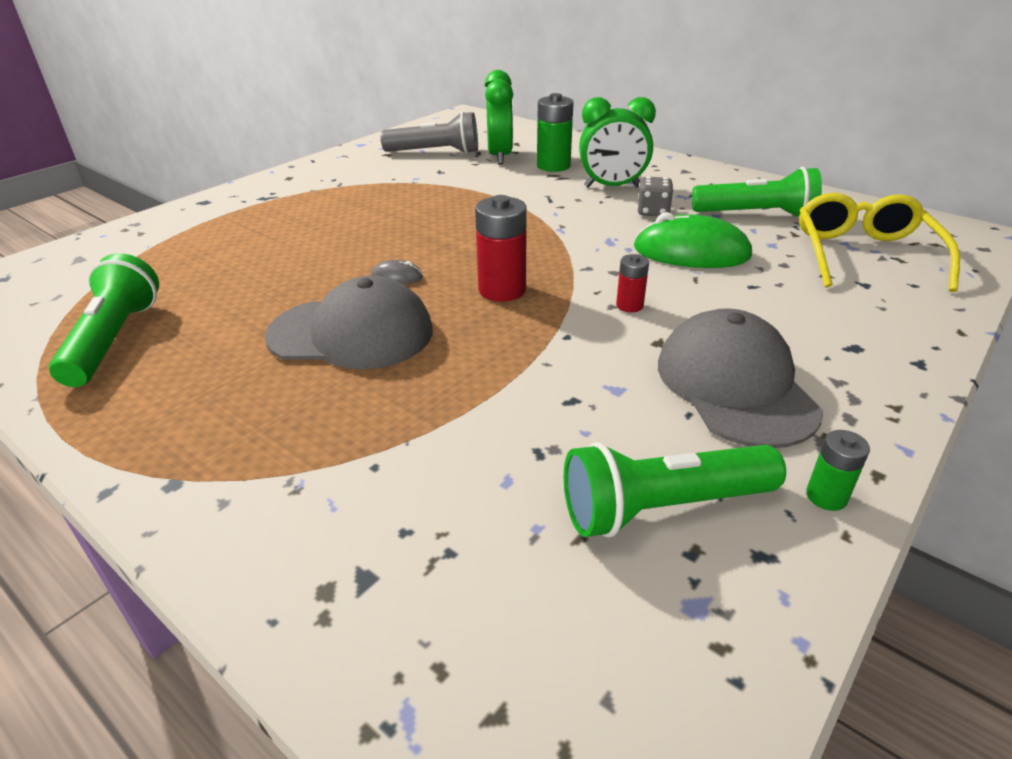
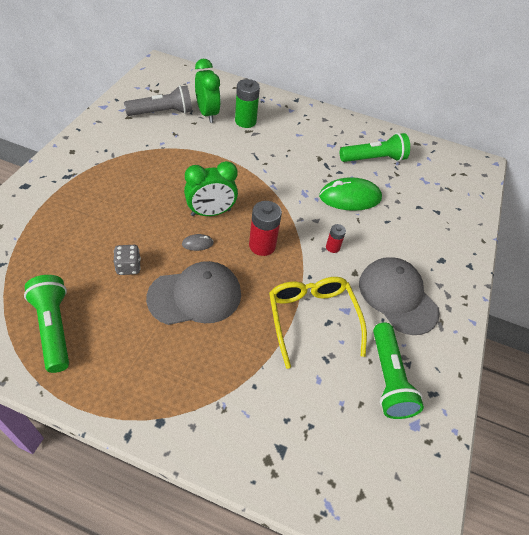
camera: 25 degrees left, 15 degrees up
green flashlight [564,442,786,538] -> green flashlight turned 60 degrees counterclockwise [373,323,424,419]
green clock [579,97,656,187] -> green clock moved to [184,161,238,216]
grey dice [637,176,674,216] -> grey dice moved to [114,245,141,275]
yellow glasses [799,193,960,292] -> yellow glasses moved to [269,277,367,369]
green battery [806,430,870,511] -> none

